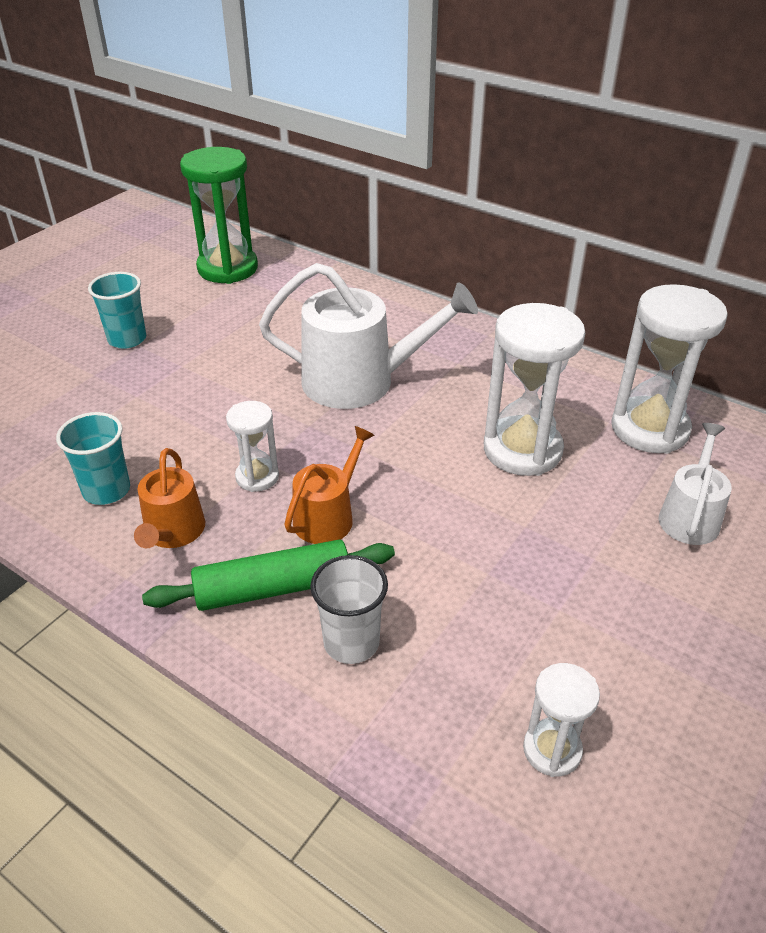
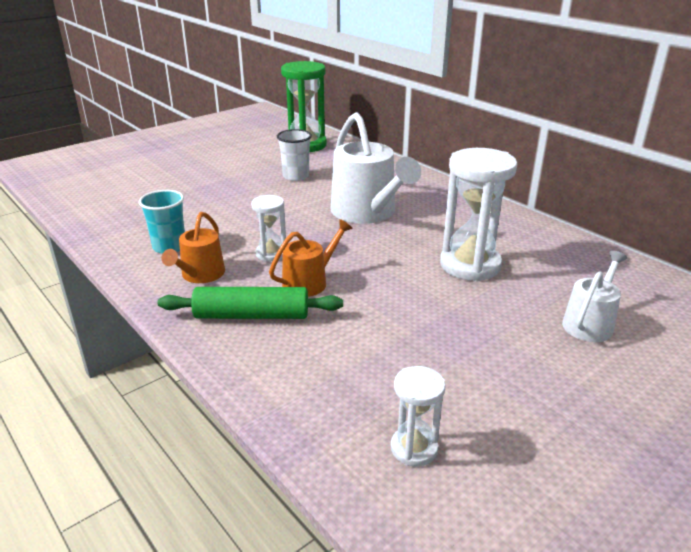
camera: 15 degrees right, 10 degrees down
turquoise cup [88,272,146,349] -> none
white watering can [259,263,478,409] -> white watering can turned 45 degrees clockwise [331,112,421,224]
white cup [310,555,388,664] -> white cup moved to [277,129,312,181]
white hourglass [611,284,728,454] -> none

